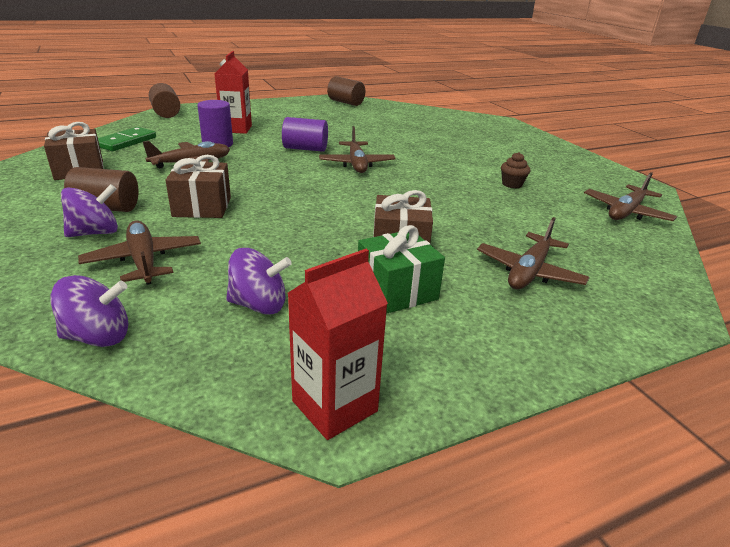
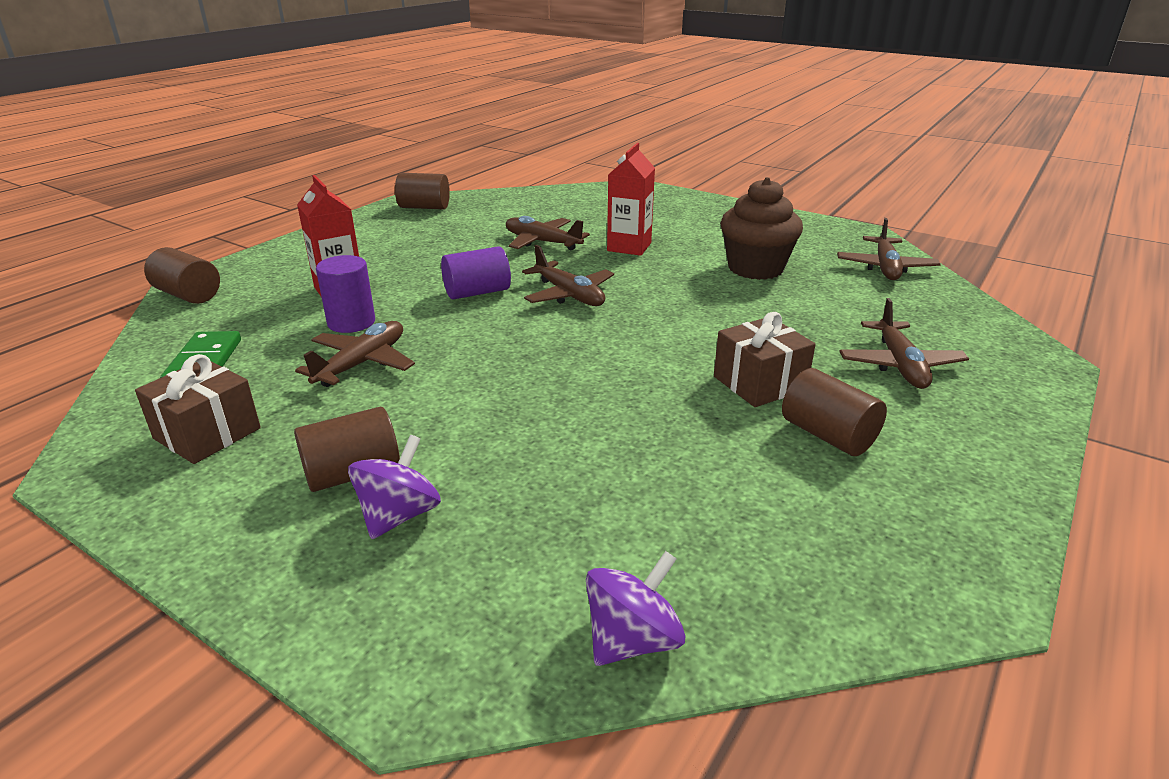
camera: 30 degrees left, 0 degrees up
brown plane [78,220,201,285] -> brown plane moved to [506,216,590,250]
brown gift [165,155,231,218] -> none
purple spinning top [226,248,292,315] -> none
red carton [288,249,388,440] -> red carton moved to [607,143,655,256]
green gift [358,225,445,314] -> brown cylinder [782,368,887,456]
brown cupcake [501,152,530,188] -> brown cupcake [720,177,803,280], size x2.26

